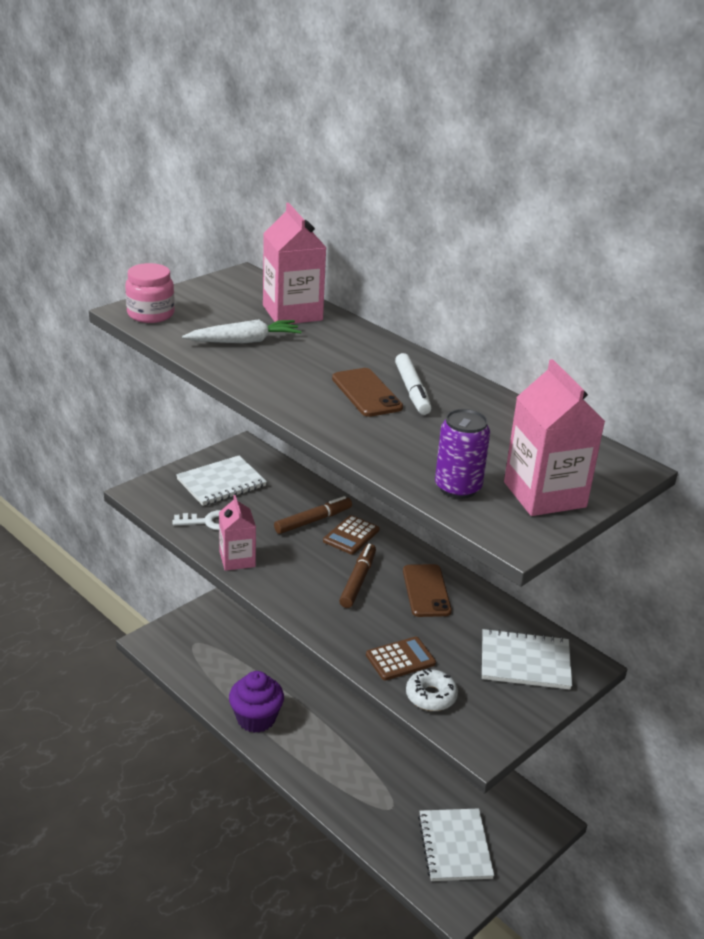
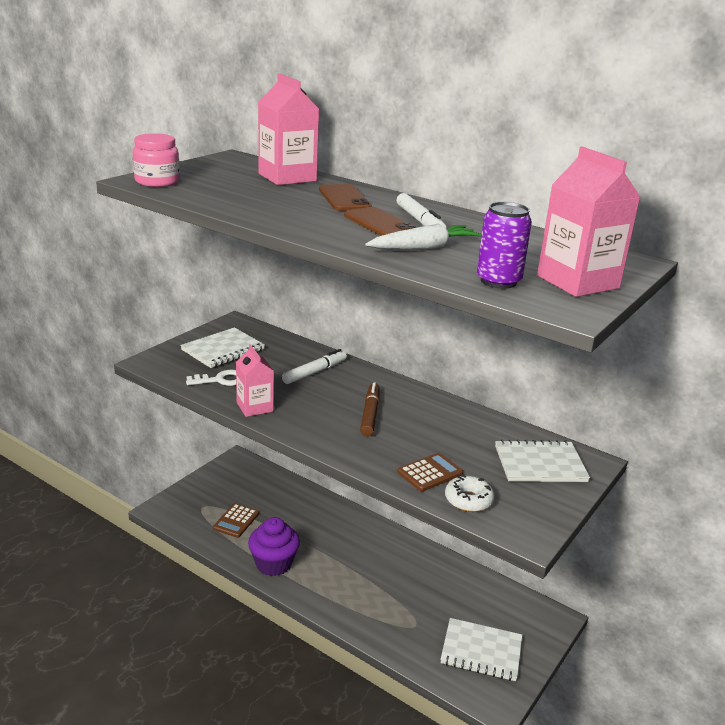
camera: 10 degrees left, 5 degrees down
white carrot [182,319,302,343] -> white carrot moved to [365,224,482,250]
brown marker [274,496,352,534] -> white marker [282,349,347,384]
brown calculator [323,515,379,554] -> brown calculator moved to [213,503,259,538]
brown phone [403,564,452,617] -> brown phone moved to [319,184,372,211]
white notebook [418,808,494,881] -> white notebook turned 60 degrees counterclockwise [440,618,522,681]

